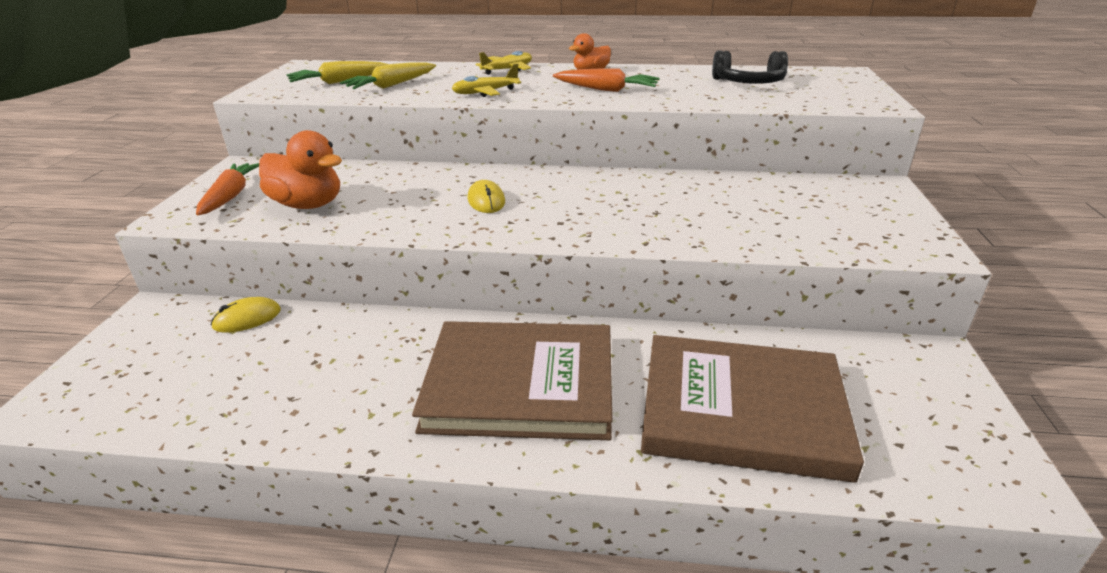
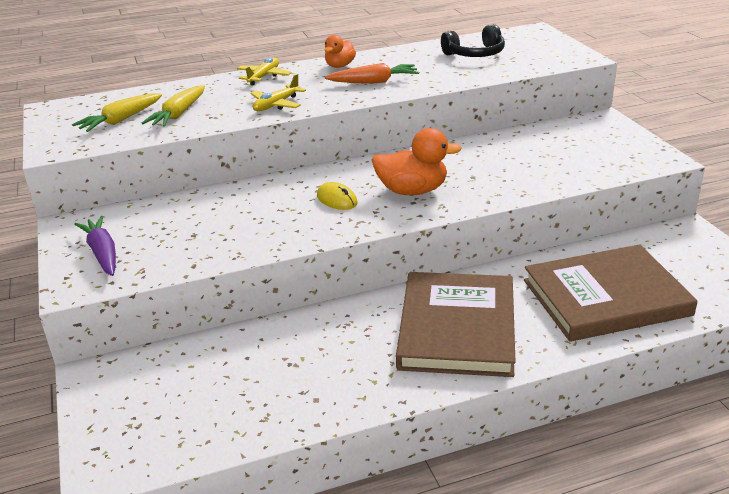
camera: 25 degrees left, 0 degrees up
orange carrot [196,163,259,215] -> purple carrot [74,216,116,276]
yellow mouse [211,297,281,333] -> none
orange duck [259,130,342,209] -> orange duck moved to [372,128,462,195]
brown book [412,321,612,440] -> brown book turned 60 degrees counterclockwise [396,272,515,377]

